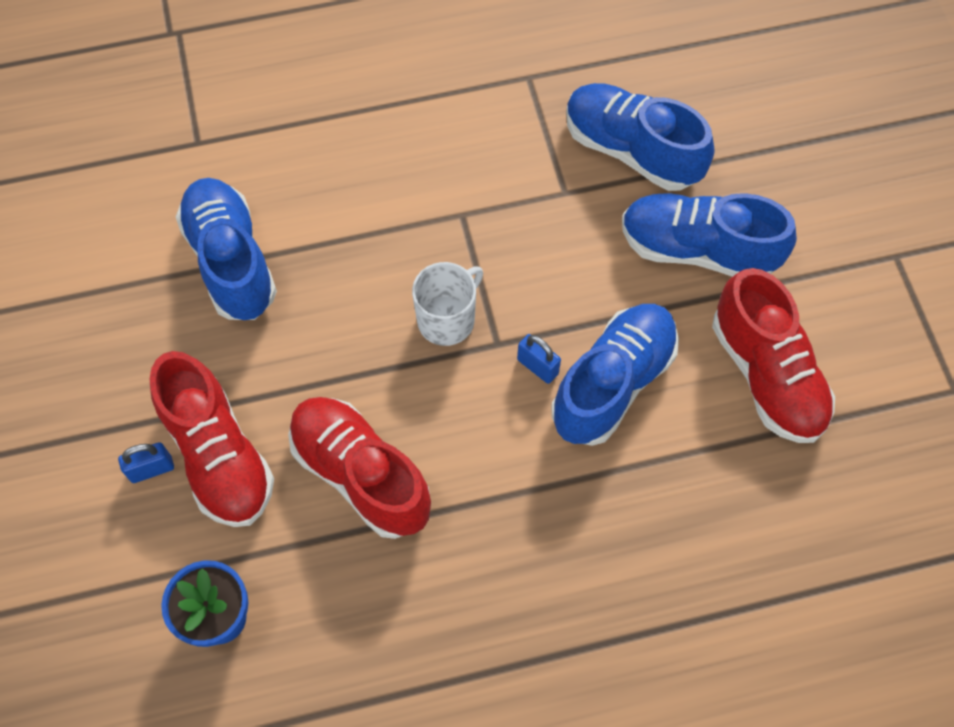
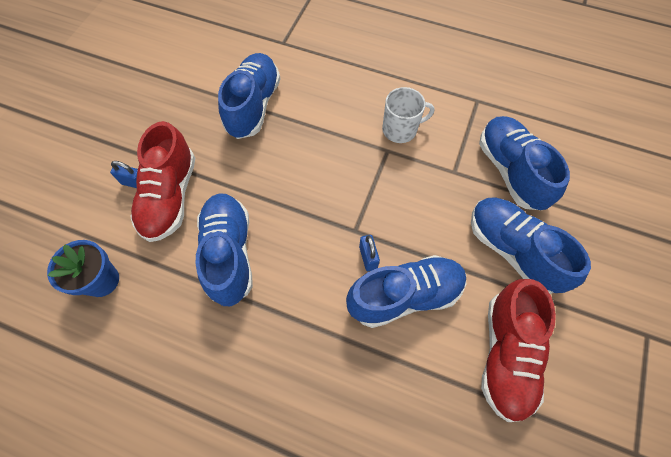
camera: 35 degrees right, 0 degrees up
red shoe [288,397,431,539] -> blue shoe [195,194,253,306]
white mug [412,262,483,346] -> white mug moved to [382,87,434,143]

